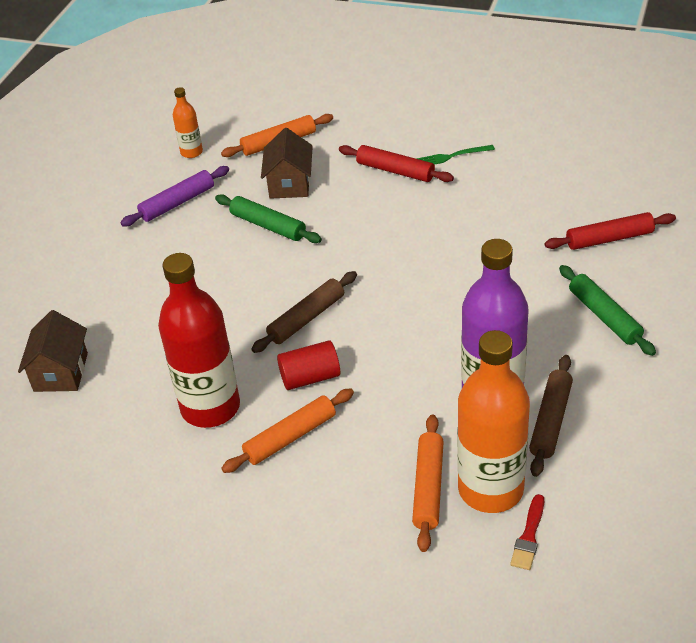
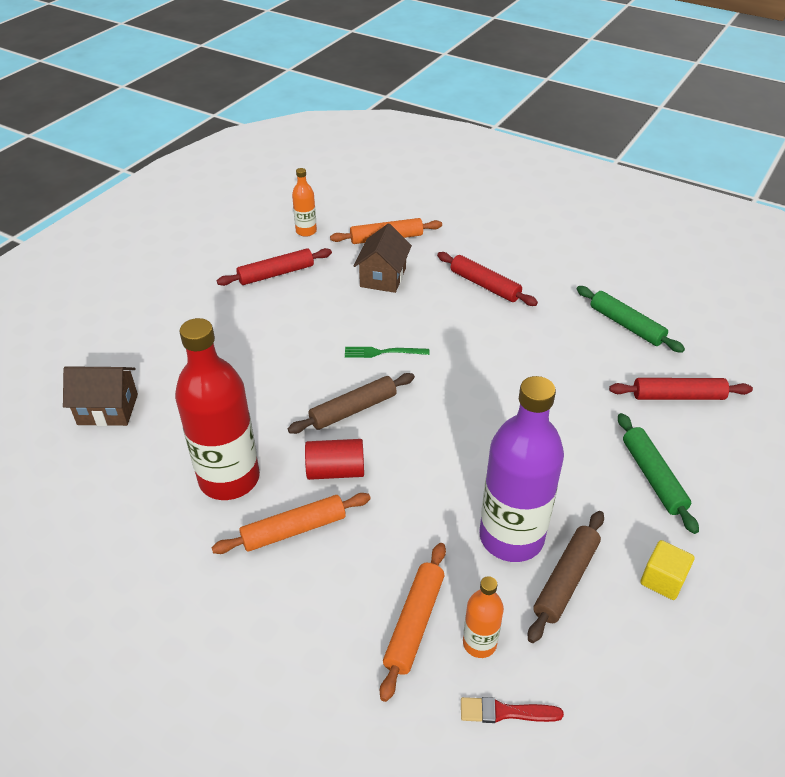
camera: 10 degrees right, 0 degrees up
brown house [18,310,88,392] -> brown house turned 75 degrees clockwise [63,366,138,426]
purple rolling pin [120,166,229,226] -> red rolling pin [217,248,332,286]
green rolling pin [215,194,322,243] -> green rolling pin moved to [577,286,685,353]
green fork [417,145,495,165] -> green fork moved to [345,347,429,358]
orange bottle [457,330,530,513] -> orange bottle [463,576,504,658], size x0.47
red brush [510,494,544,570] -> red brush turned 60 degrees clockwise [461,697,564,723]
none -> yellow cube [640,540,694,600]

